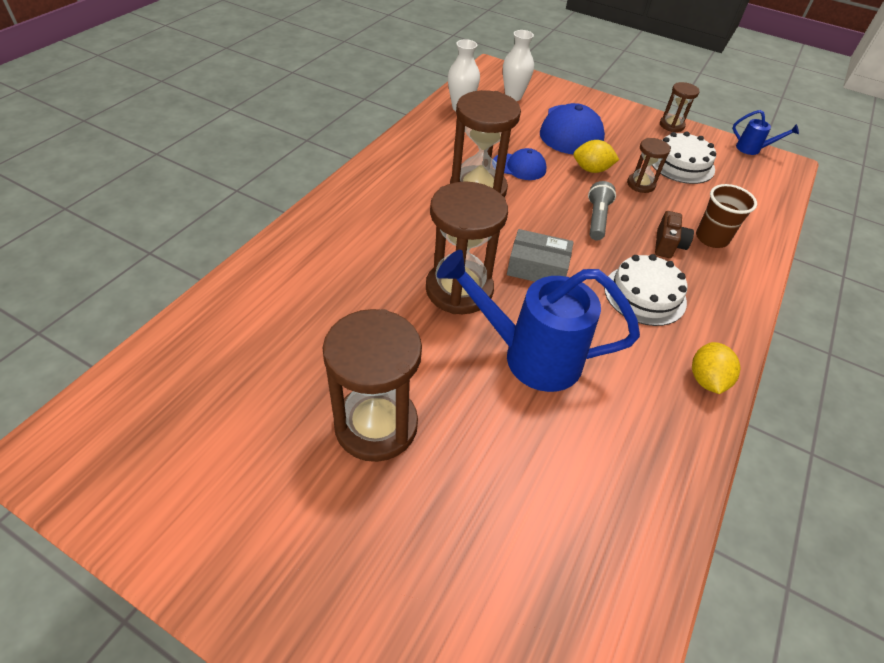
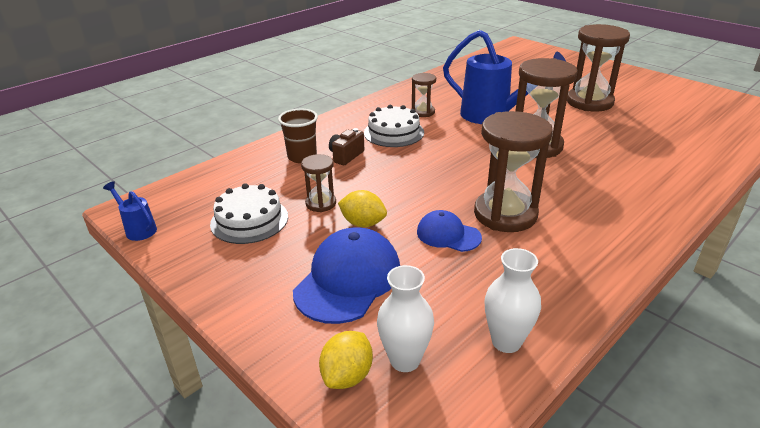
camera: 160 degrees left, 15 degrees down
grey box [507,229,574,282] -> none
grey flashlight [588,181,616,240] -> none
brown hourglass [660,82,700,132] -> brown hourglass moved to [412,73,436,117]
yellow lemon [692,342,741,394] -> yellow lemon moved to [319,331,373,389]

